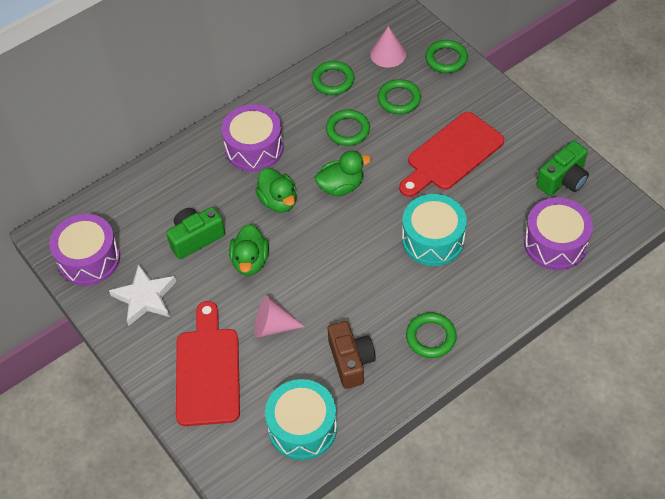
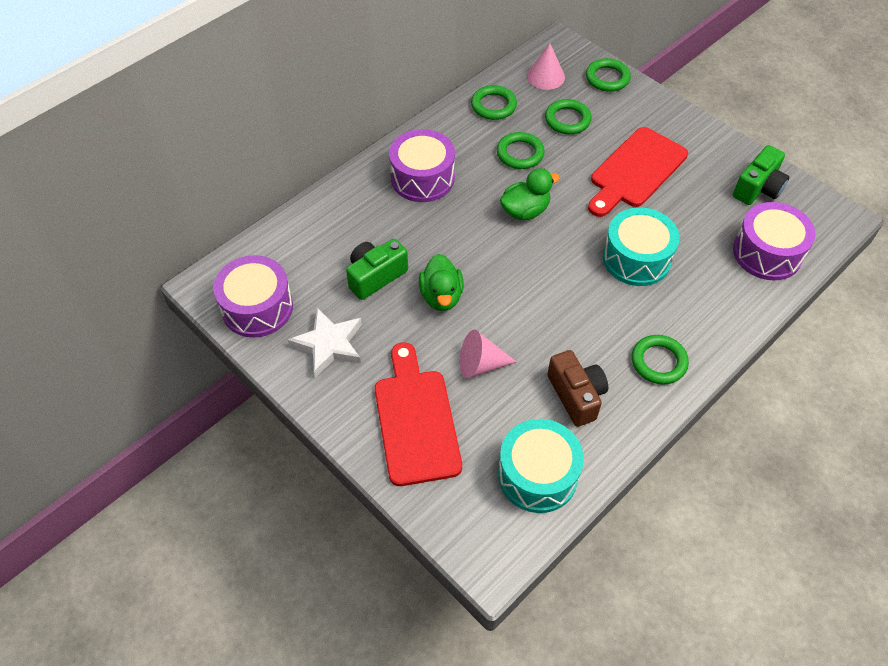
camera: 10 degrees left, 0 degrees up
green duck [255,167,297,212] -> none

